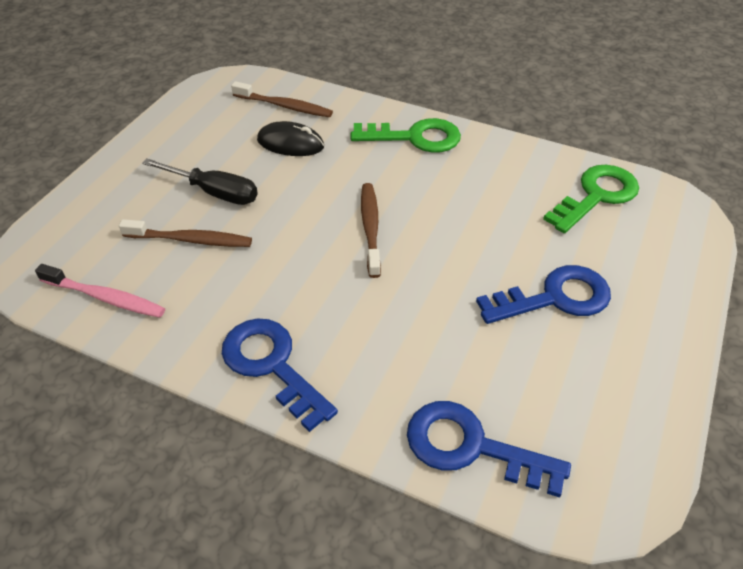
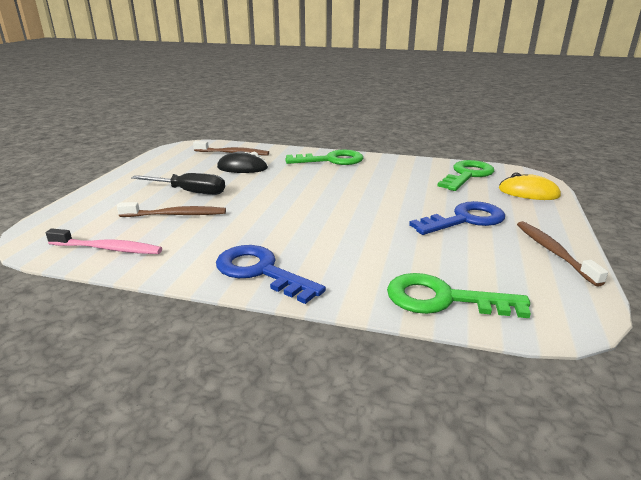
camera: 10 degrees left, 20 degrees down
brown toothbrush [361,183,381,278] -> brown toothbrush moved to [517,221,608,287]
blue key [407,401,571,497] -> green key [387,273,531,318]
none -> yellow mouse [499,172,561,200]

